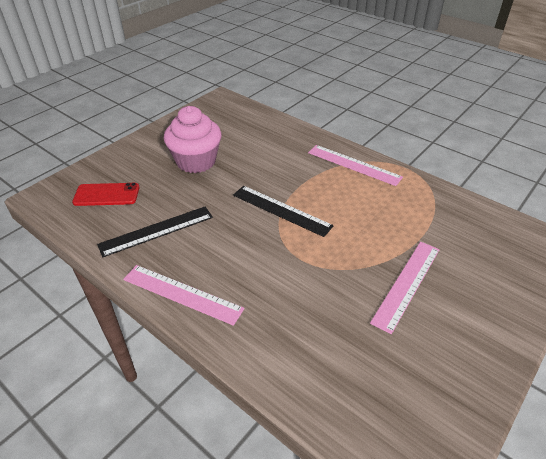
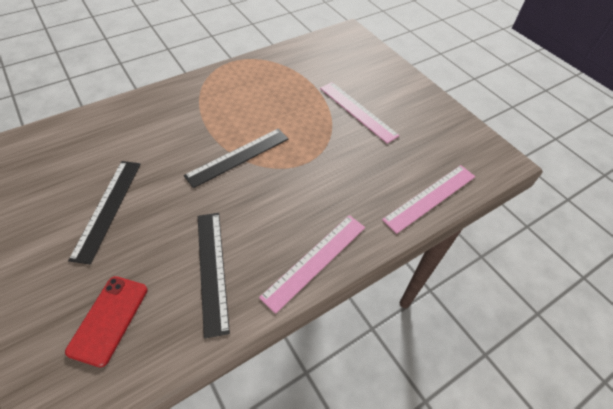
camera: 75 degrees left, 10 degrees up
pink cupcake [164,106,221,173] -> black ruler [68,161,140,264]
pink ruler [308,145,403,186] -> pink ruler moved to [382,165,476,234]

